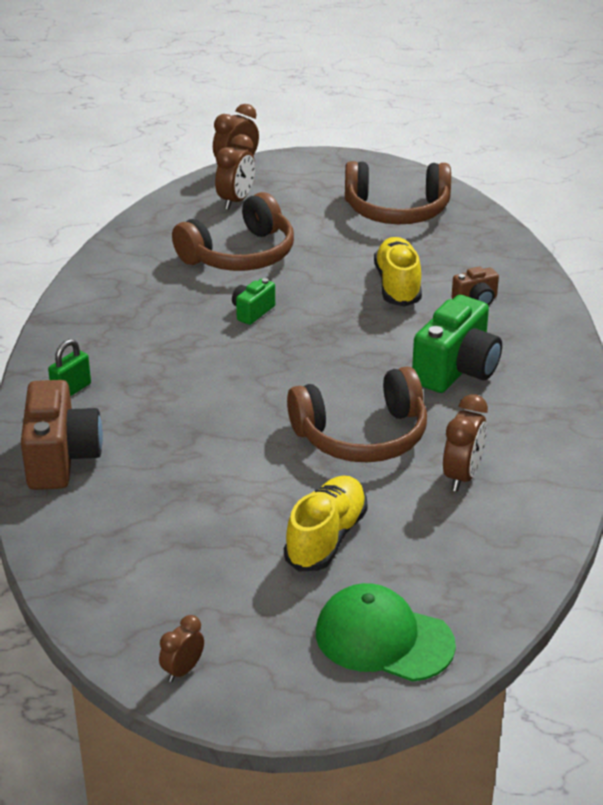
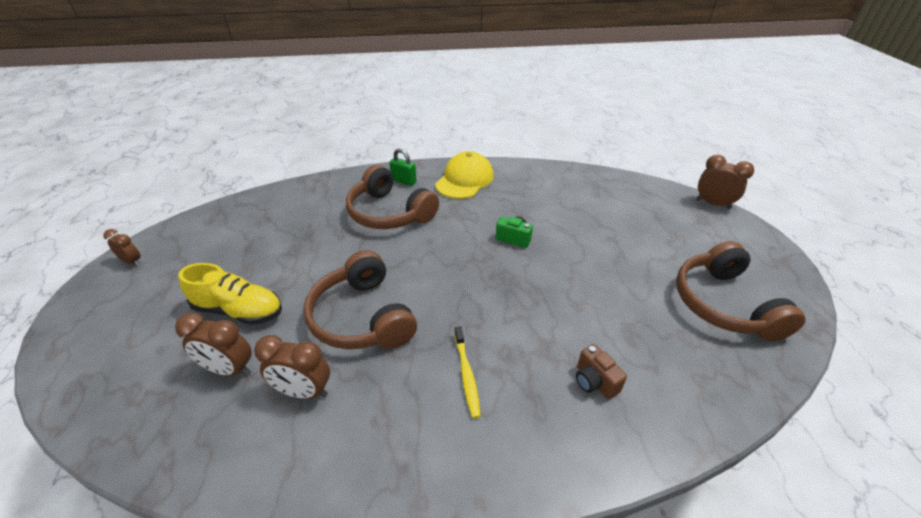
camera: 80 degrees right, 5 degrees up
brown camera [21,380,103,490] -> none
brown headphones [172,192,294,271] -> brown headphones moved to [346,165,439,229]
brown clock [215,134,255,210] -> brown clock moved to [175,312,252,376]
green cap [316,583,456,682] -> none
yellow shoe [374,237,422,307] -> none
green camera [412,295,502,393] -> yellow toothbrush [454,326,481,418]
none -> yellow cap [435,151,494,199]

